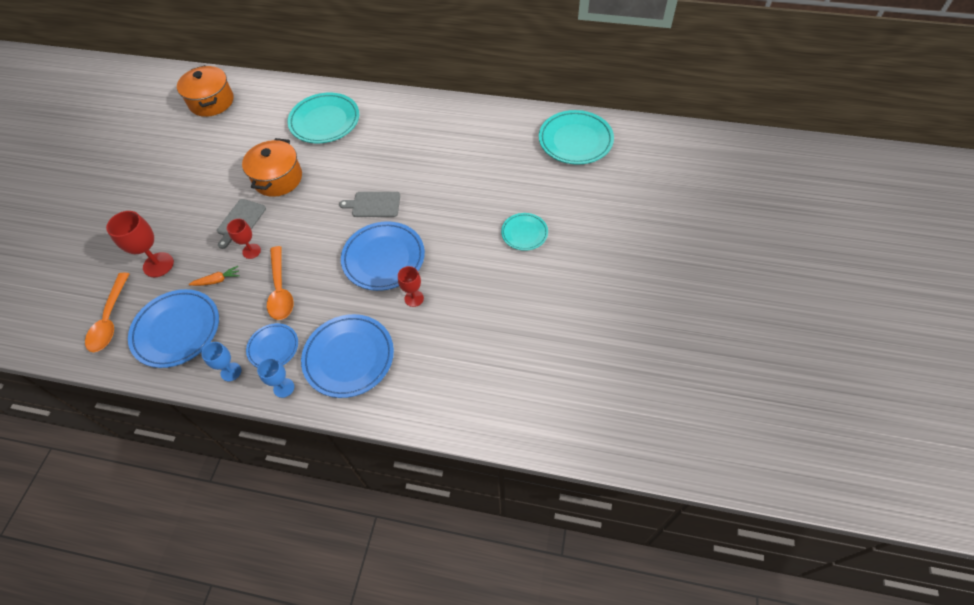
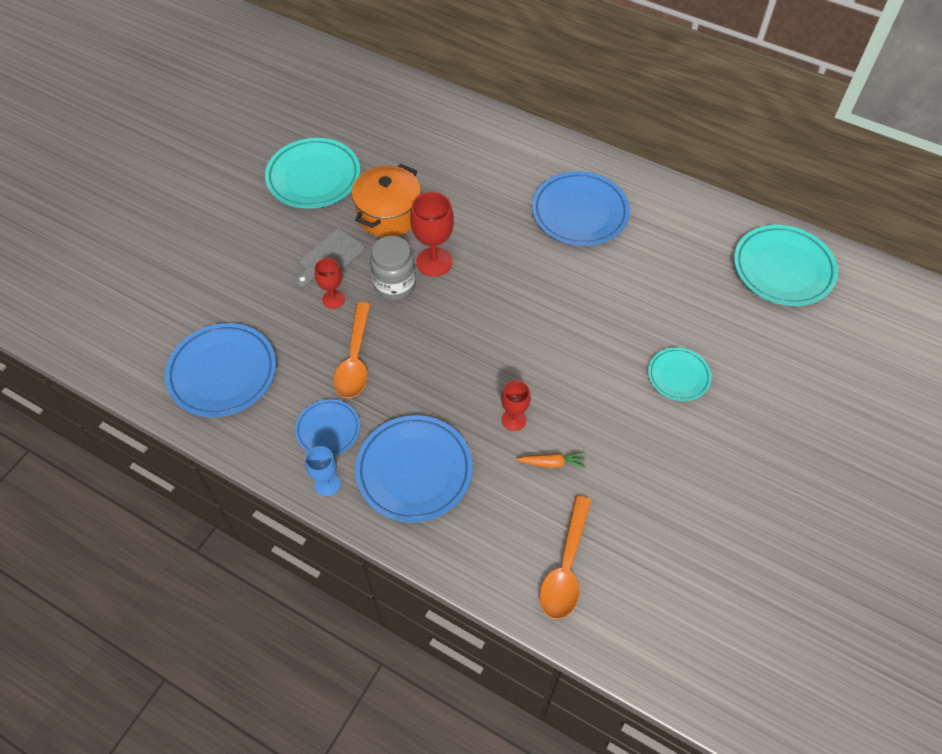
camera: 15 degrees right, 0 degrees up
orange spoon [85,273,129,352] -> orange spoon moved to [539,496,592,619]
red goblet [106,211,174,277] -> red goblet moved to [410,192,454,277]
orange pot [177,65,234,117] -> none
orange carrot [189,266,240,286] -> orange carrot moved to [517,451,586,468]
blue goblet [201,342,241,381] -> none
turquoise plate [287,93,359,143] -> turquoise plate moved to [265,138,360,208]
grey cutting board [339,192,400,217] -> none
blue plate [341,221,425,291] -> blue plate moved to [532,171,630,246]
none -> grey jar [370,236,416,301]

